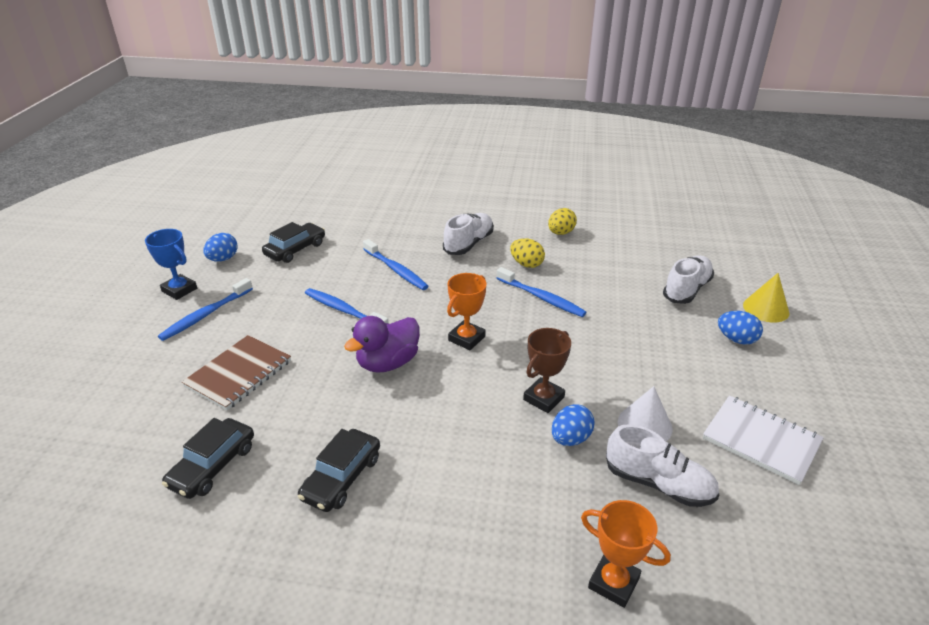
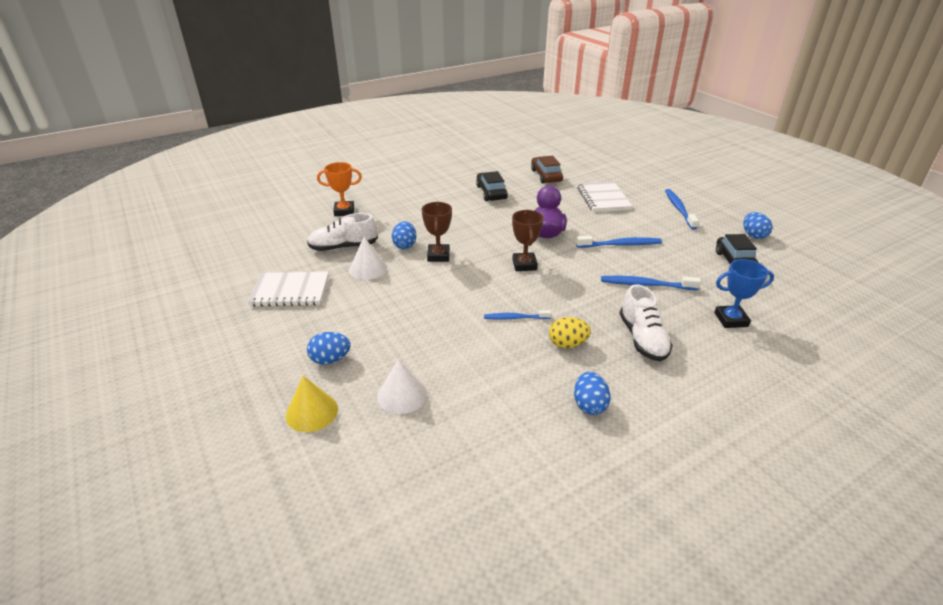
camera: 140 degrees right, 0 degrees up
blue trophy [145,229,197,300] -> blue trophy moved to [714,259,774,328]
black car [162,418,254,499] -> brown car [531,156,563,184]
brown notebook [182,335,291,410] -> white notebook [577,182,633,212]
orange trophy [447,273,486,350] -> brown trophy [512,210,544,271]
blue toothbrush [497,267,587,317] -> blue toothbrush [484,310,552,319], size x0.66
yellow egg [548,208,577,235] -> blue egg [574,372,611,415]
white shoe [663,256,714,304] -> white cone [377,359,427,414]

